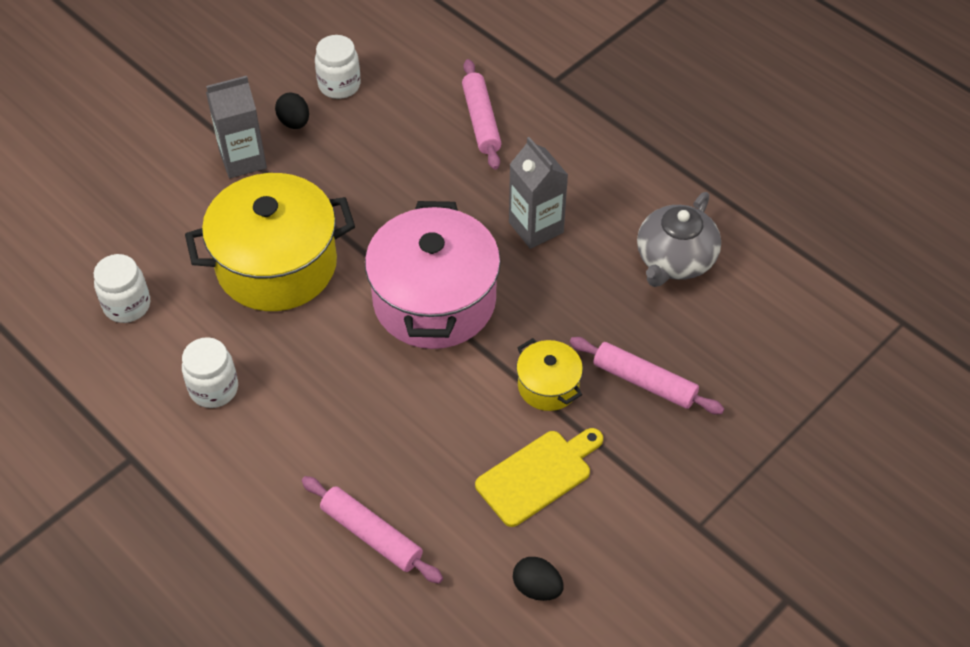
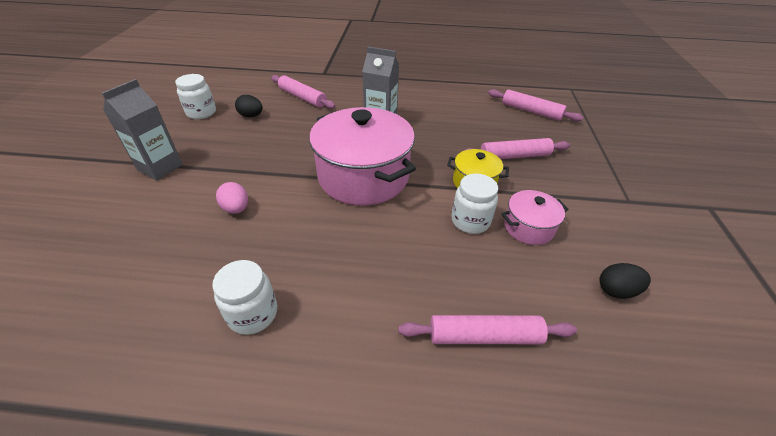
camera: 40 degrees left, 10 degrees down
white jar [94,254,150,323] -> white jar moved to [451,174,498,234]
yellow pot [185,173,355,311] -> pink egg [216,182,248,214]
black egg [275,93,309,129] -> black egg moved to [235,95,263,117]
yellow cutting board [475,428,603,527] -> pink pot [501,190,569,245]
grey teapot [637,192,721,287] -> none
none -> pink rolling pin [488,89,583,122]

